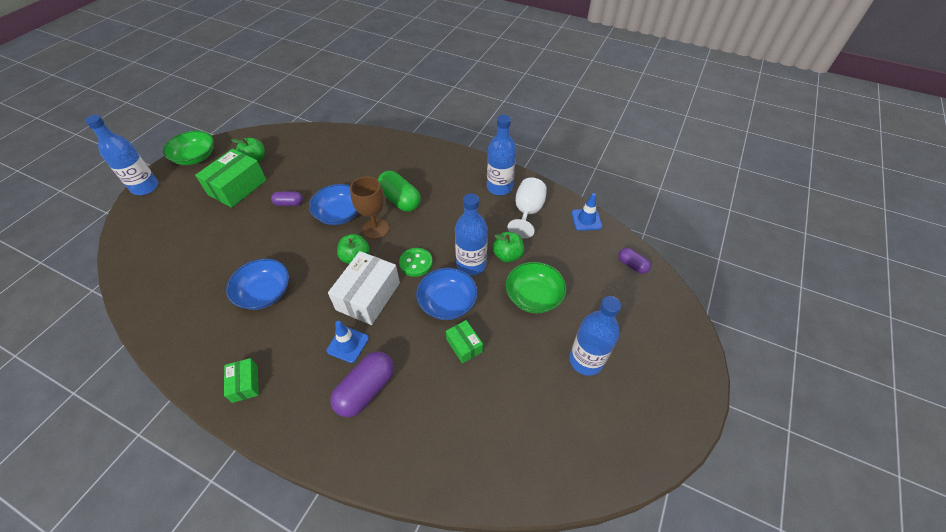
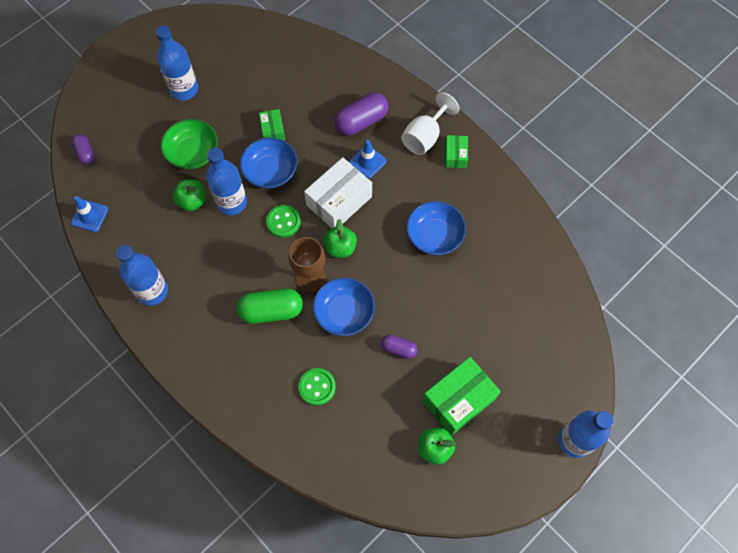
camera: 160 degrees left, 15 degrees up
green bowl [163,130,214,165] -> none
green capsule [378,171,421,212] -> green capsule turned 75 degrees counterclockwise [237,288,303,324]
white goblet [507,178,547,238] -> white goblet moved to [401,92,459,155]
none -> green button [298,368,336,406]

